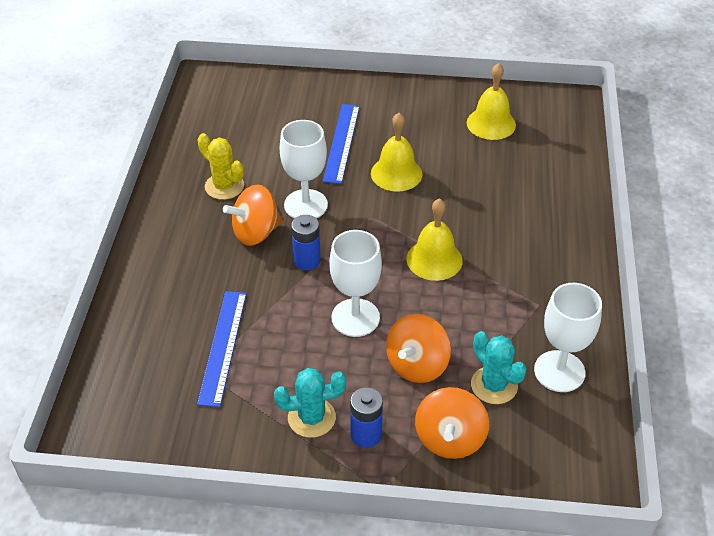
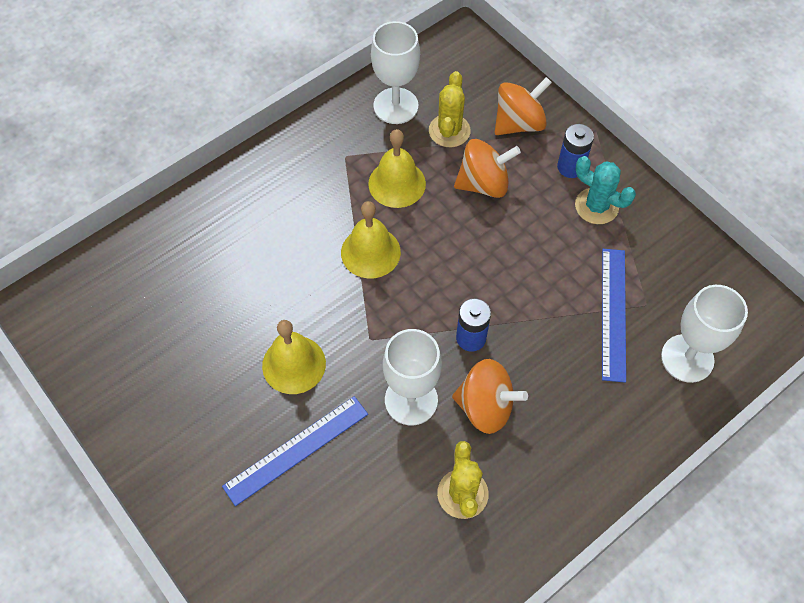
camera: 135 degrees left, 15 degrees up
blue ruler [197,291,247,407] -> blue ruler turned 45 degrees counterclockwise [602,249,626,383]
white goblet [329,230,382,337] -> white goblet moved to [661,285,748,383]
yellow bell [467,63,516,140] -> yellow bell moved to [368,129,426,208]
turquoise cactus [471,331,527,404] -> yellow cactus [429,71,471,147]

